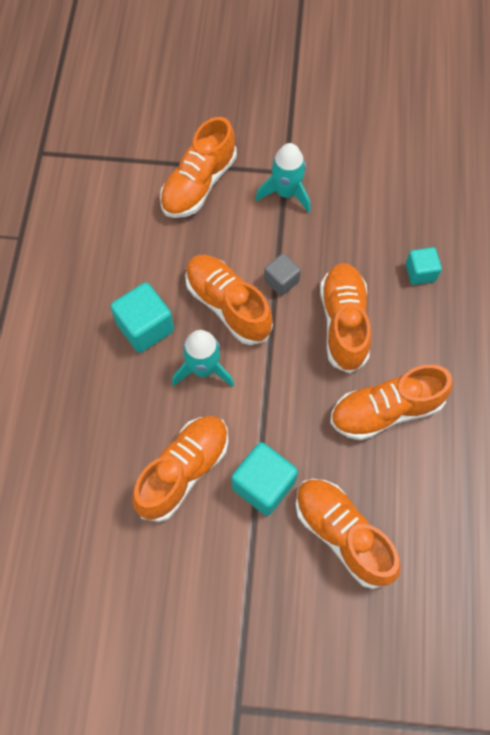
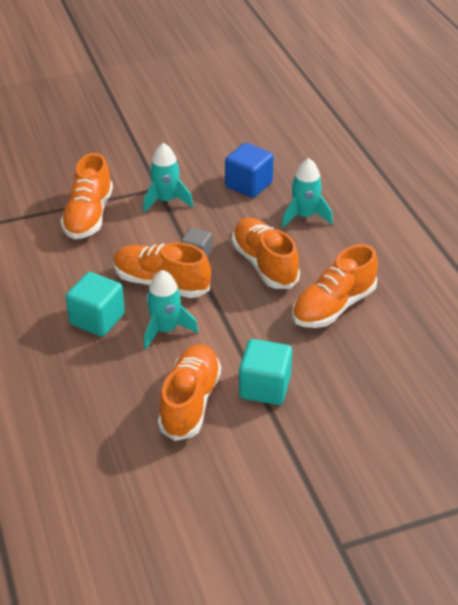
camera: 25 degrees left, 25 degrees down
orange shoe [296,479,401,589] -> none
turquoise cube [406,247,442,285] -> turquoise rocket [282,158,333,228]
none -> blue cube [225,143,274,198]

